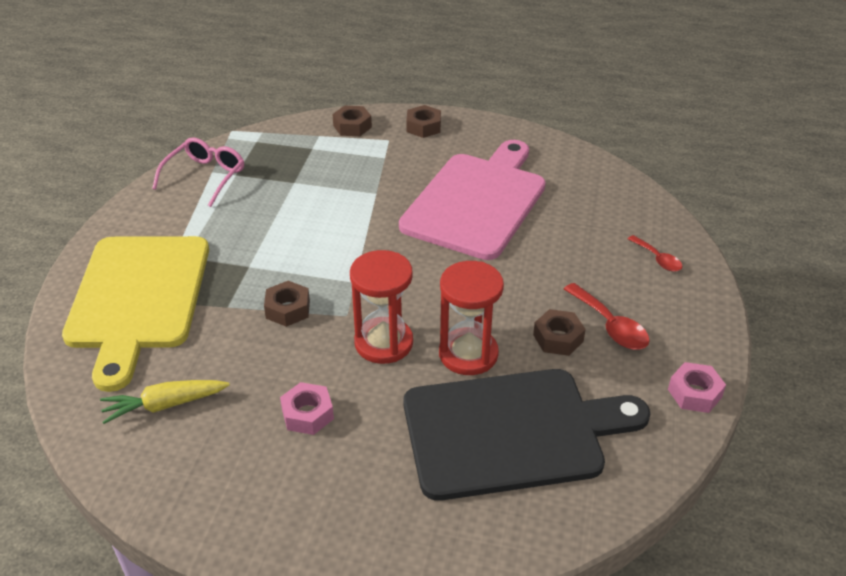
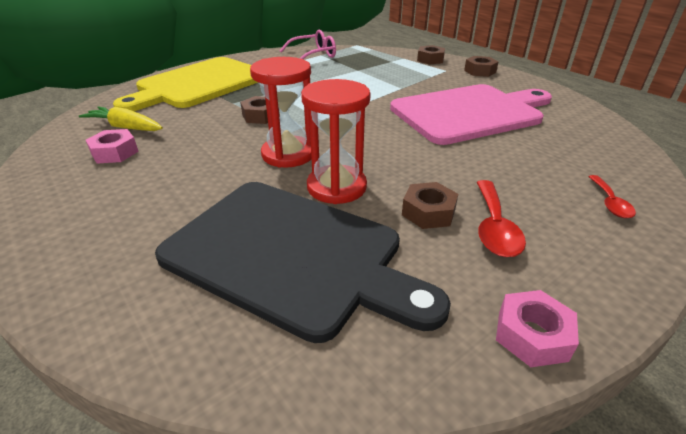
camera: 40 degrees right, 5 degrees down
pink nut [280,382,334,435] -> pink nut moved to [86,129,139,164]

